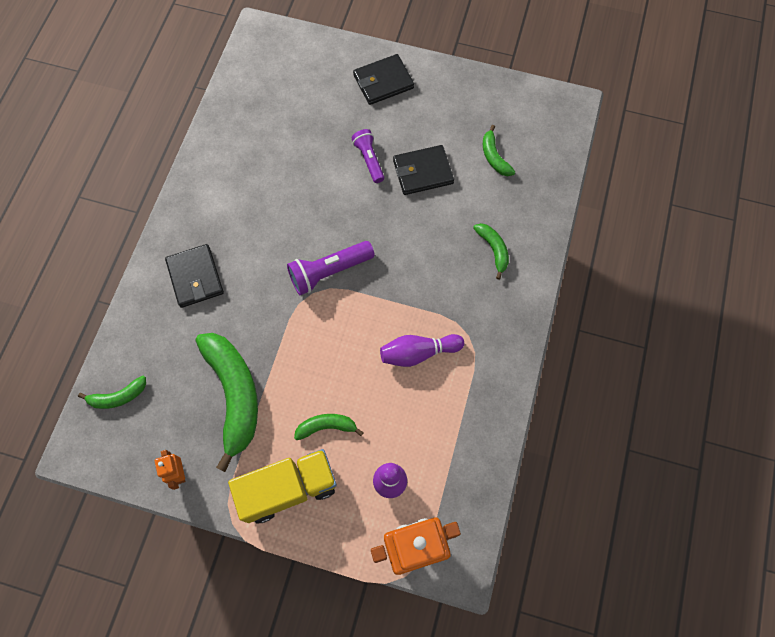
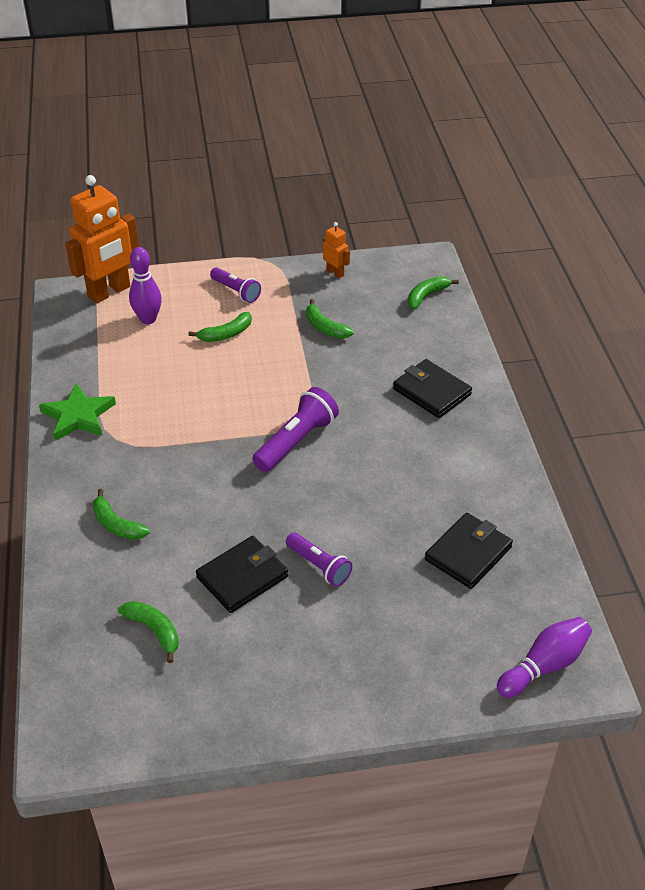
camera: 155 degrees right, 25 degrees down
green banana [196,333,258,472] -> green banana [306,299,354,339], size x0.48
yellow truck [228,449,337,523] -> purple flashlight [210,267,261,303]
black wallet [353,54,414,105] -> black wallet moved to [425,513,513,589]
purple bowling pin [380,334,464,367] -> purple bowling pin moved to [497,617,592,698]
none -> green star [39,383,116,441]

